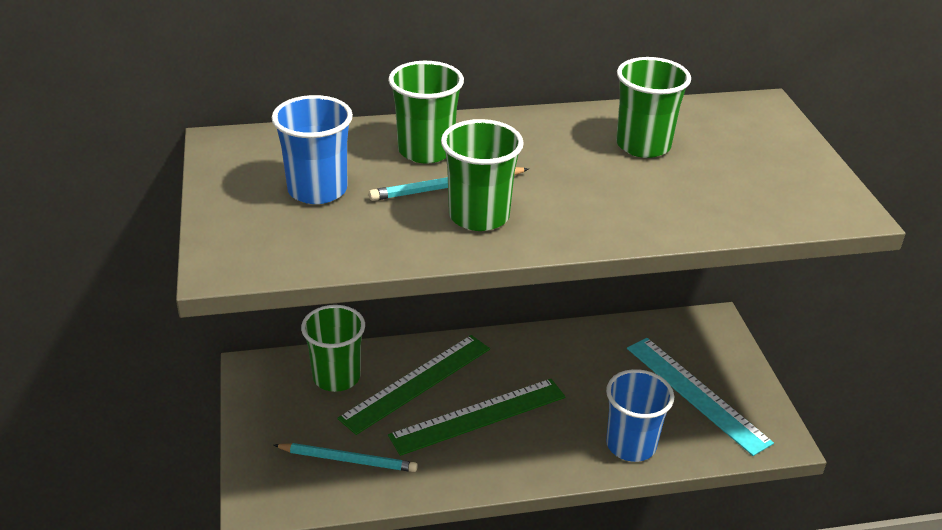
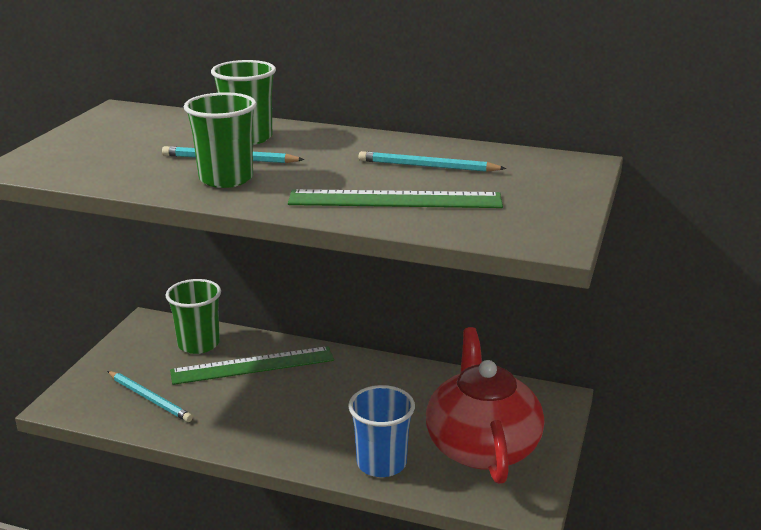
camera: 30 degrees right, 10 degrees down
blue cup [271,95,353,204] -> none
green ruler [388,379,566,456] -> green ruler moved to [288,189,503,208]
green cup [616,57,691,158] -> turquoise pencil [358,151,506,172]
turquoise ruler [627,338,774,456] -> red teapot [426,327,544,484]

